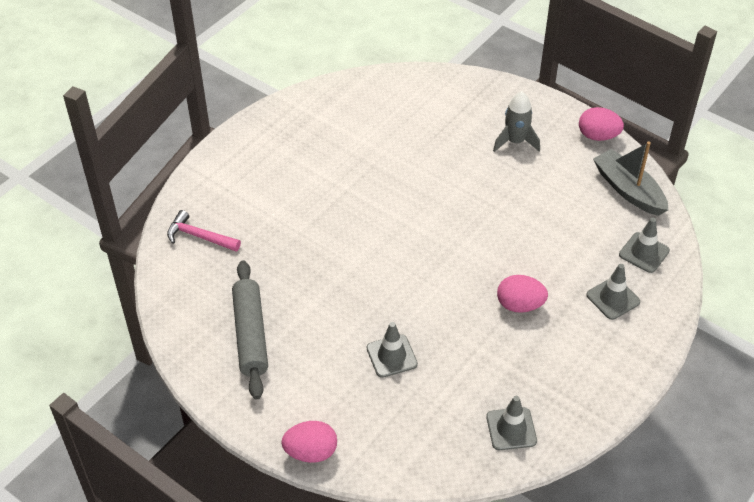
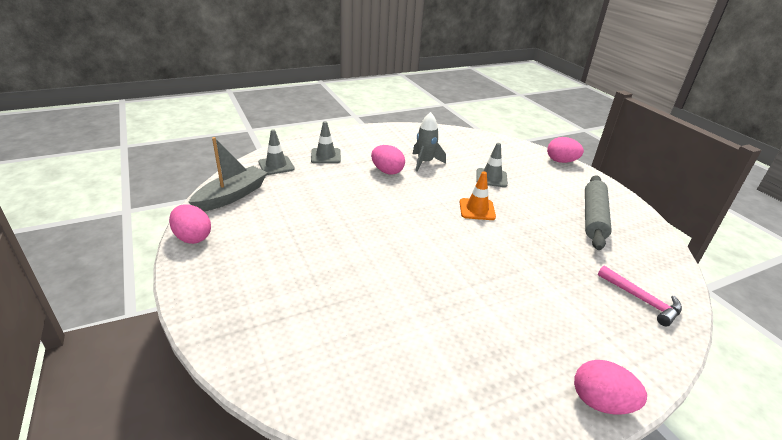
camera: 155 degrees left, 15 degrees down
grey traffic cone [486,396,537,450] -> none
grey rocket [493,91,540,152] -> grey rocket moved to [413,112,446,172]
grey boat [593,142,668,216] -> grey boat turned 135 degrees counterclockwise [189,137,267,211]
none -> orange traffic cone [460,171,496,220]
none -> pink egg [574,360,647,414]

